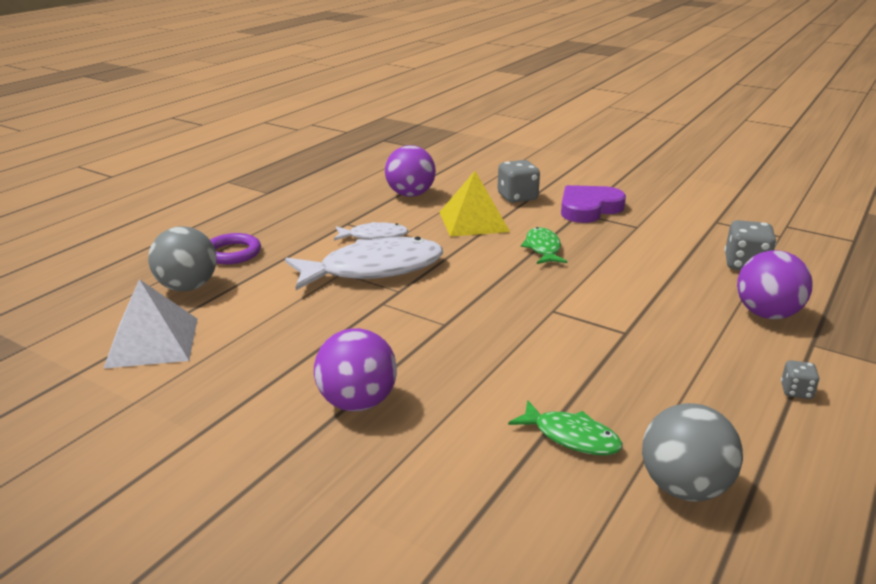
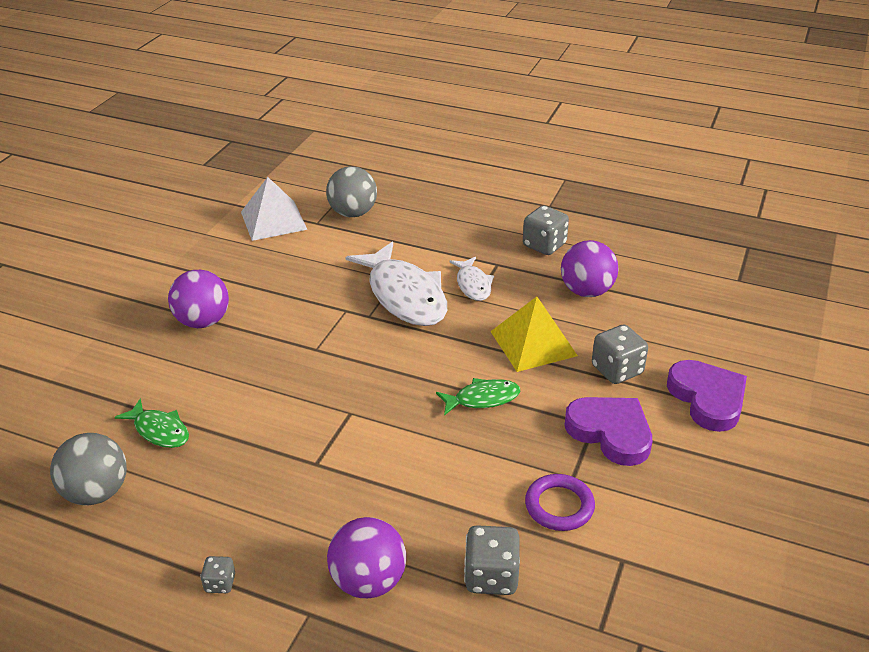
camera: 80 degrees right, 10 degrees up
purple ring [210,233,261,264] -> purple ring moved to [525,474,595,531]
green fish [508,400,623,455] -> green fish turned 75 degrees counterclockwise [115,399,189,448]
none -> grey dice [523,206,569,255]
none -> purple heart [667,360,747,432]

